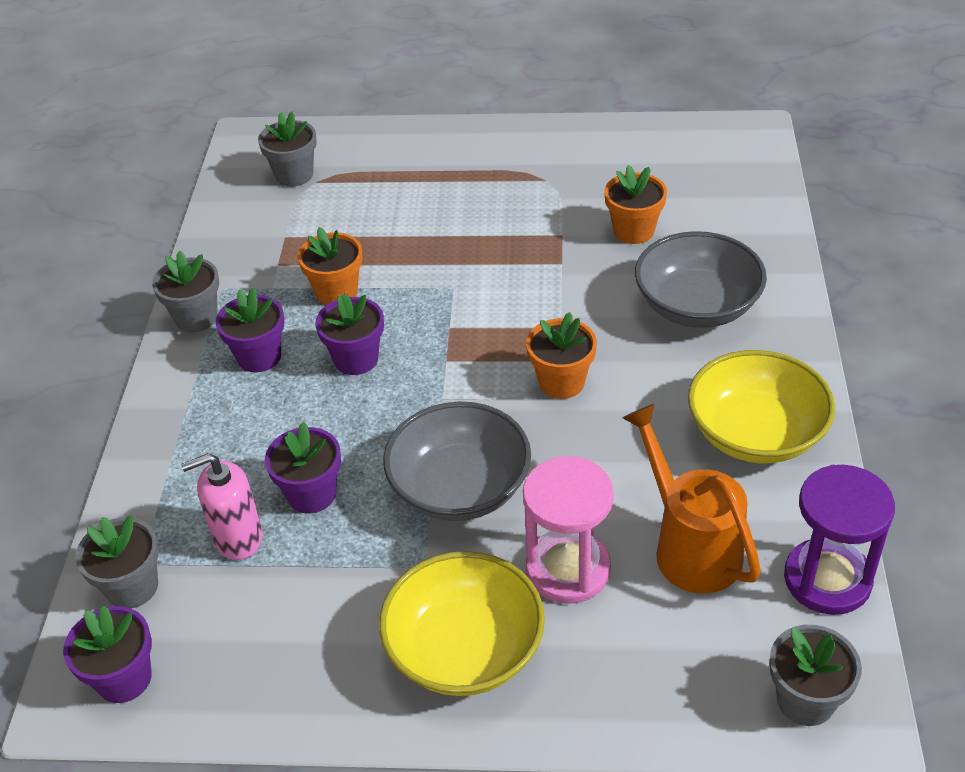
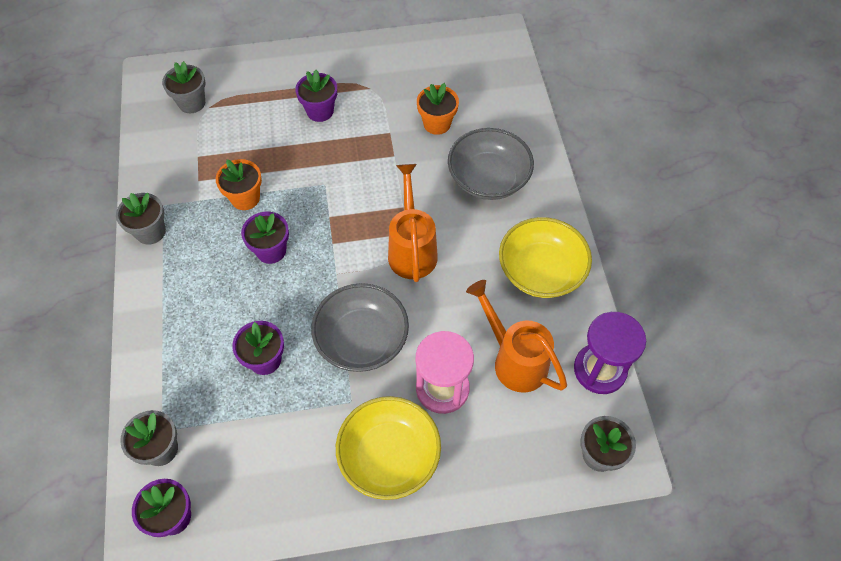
camera: 15 degrees left, 15 degrees up
pink soap dispenser [181,453,263,560] -> none
purple flower pot [216,288,284,372] -> purple flower pot moved to [295,70,337,122]
orange flower pot [526,312,597,399] -> orange watering can [388,164,438,282]

